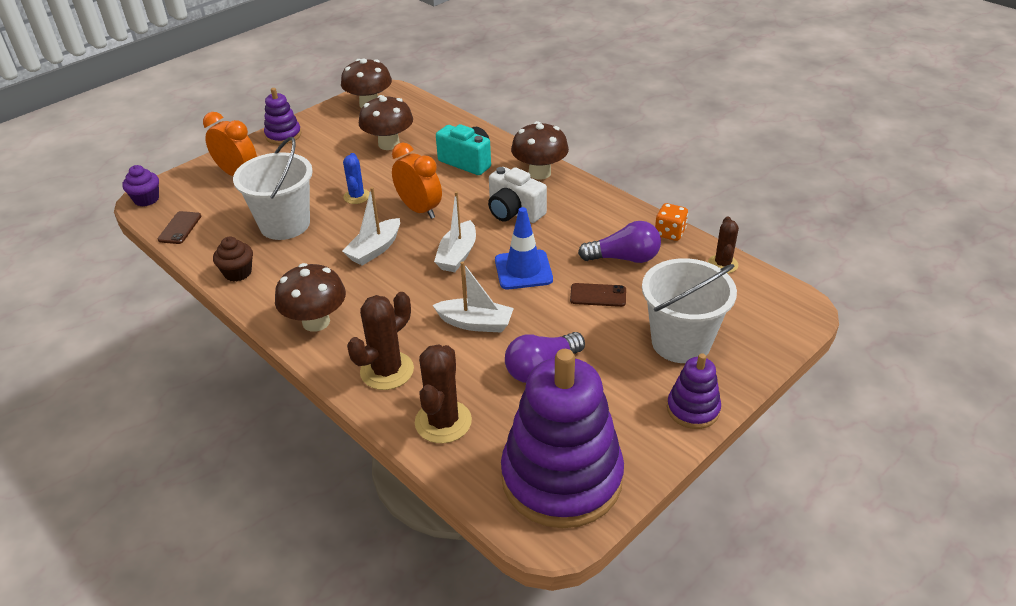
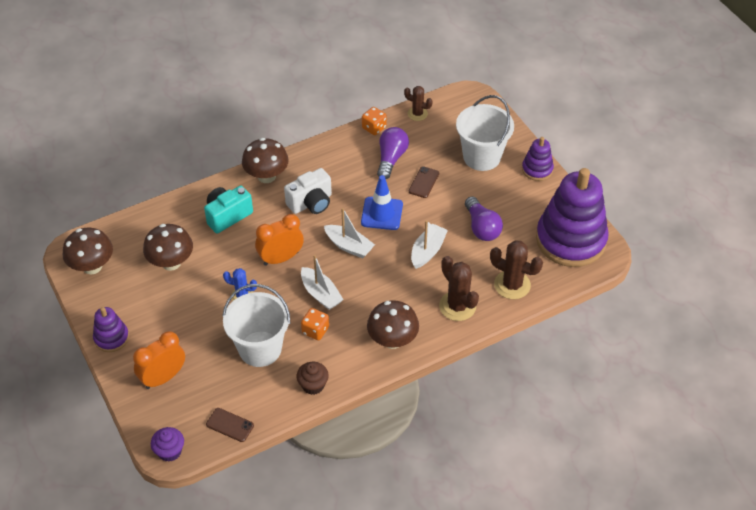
camera: 75 degrees left, 10 degrees up
none -> orange dice [301,308,329,340]

